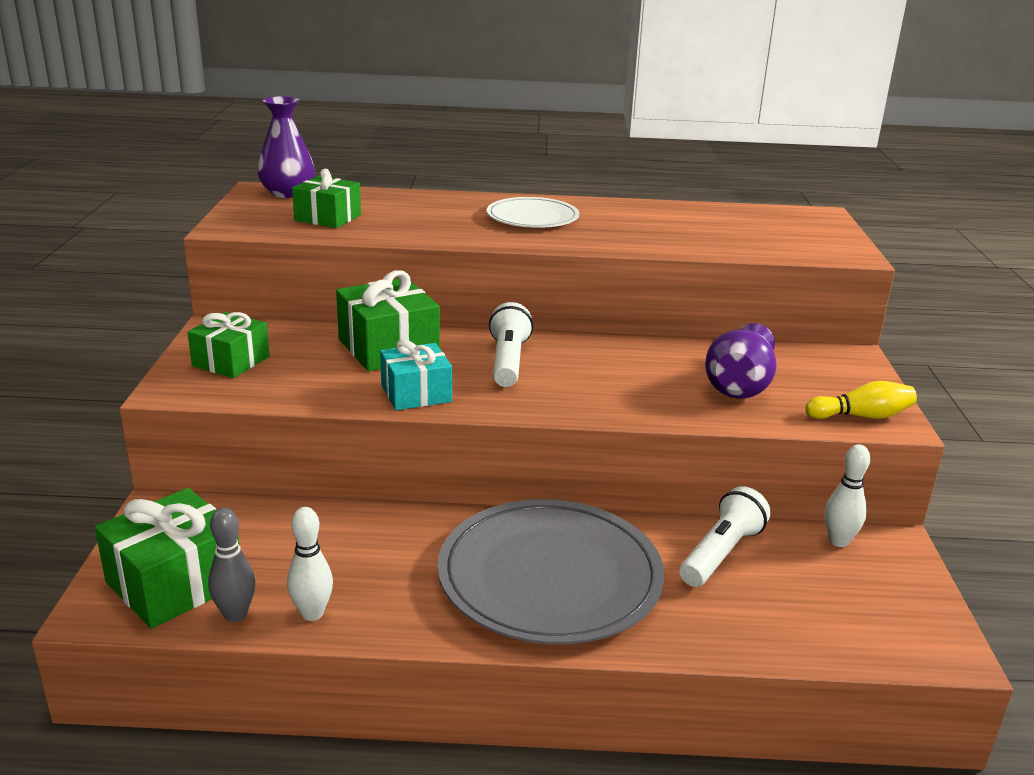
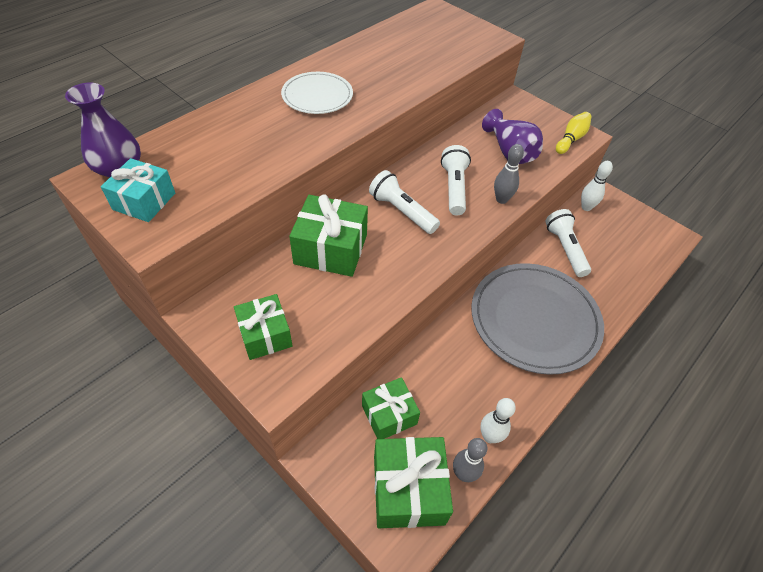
camera: 50 degrees left, 25 degrees up
green gift [292,169,361,228] -> green gift moved to [362,377,420,439]
turquoise gift [380,339,452,410] -> turquoise gift moved to [101,158,175,222]
none -> white flashlight [441,145,471,215]
none -> grey bowling pin [494,144,524,204]

